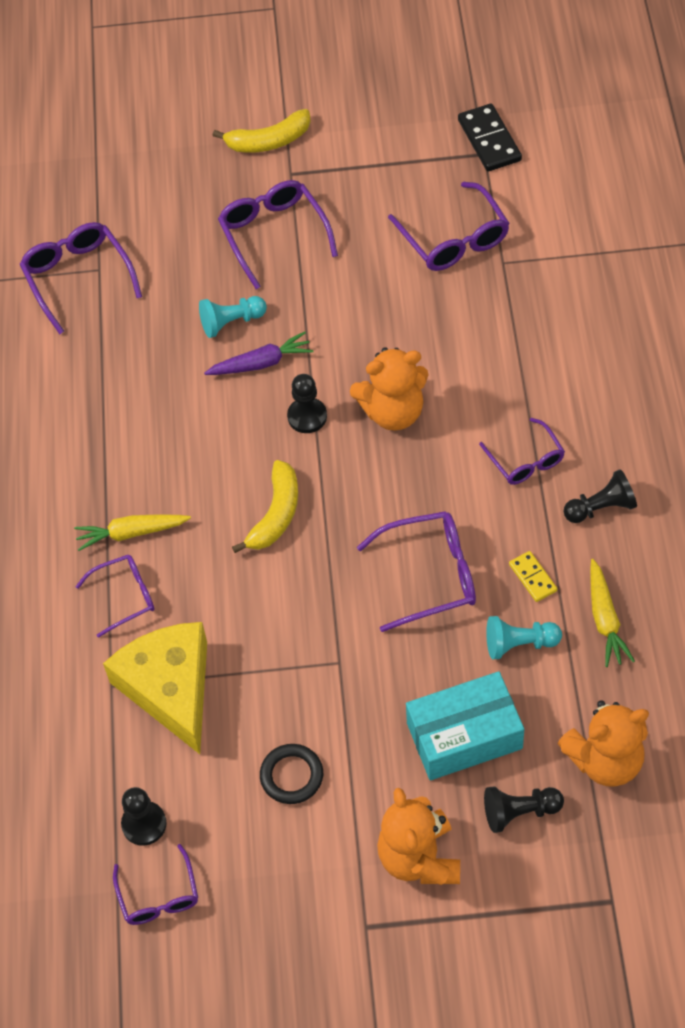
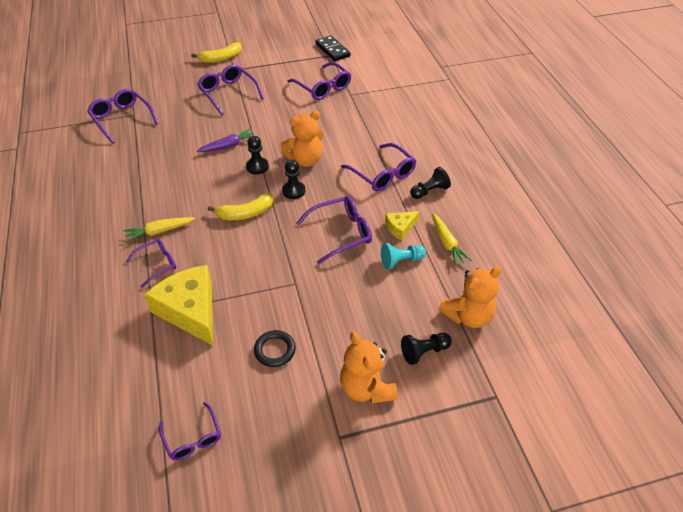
camera: 15 degrees left, 10 degrees down
black pawn [121,787,167,846] -> black pawn moved to [282,160,305,199]
turquoise pawn [199,296,267,338] -> none
yellow banana [232,460,298,553] -> yellow banana turned 60 degrees clockwise [208,193,274,220]
turquoise box [406,671,524,780] -> none
purple glasses [479,418,565,485] -> purple glasses [341,143,416,192], size x1.55
yellow domino [509,551,557,602] -> yellow cheese [385,211,420,241]

